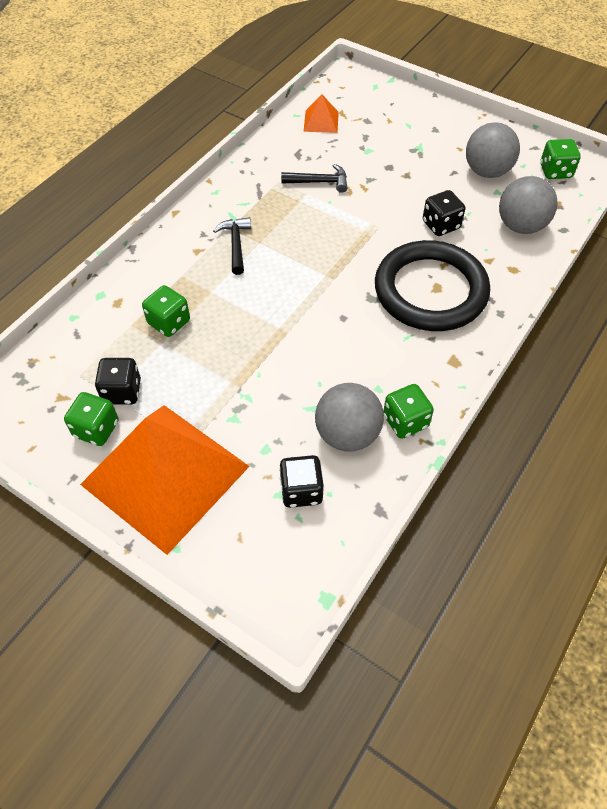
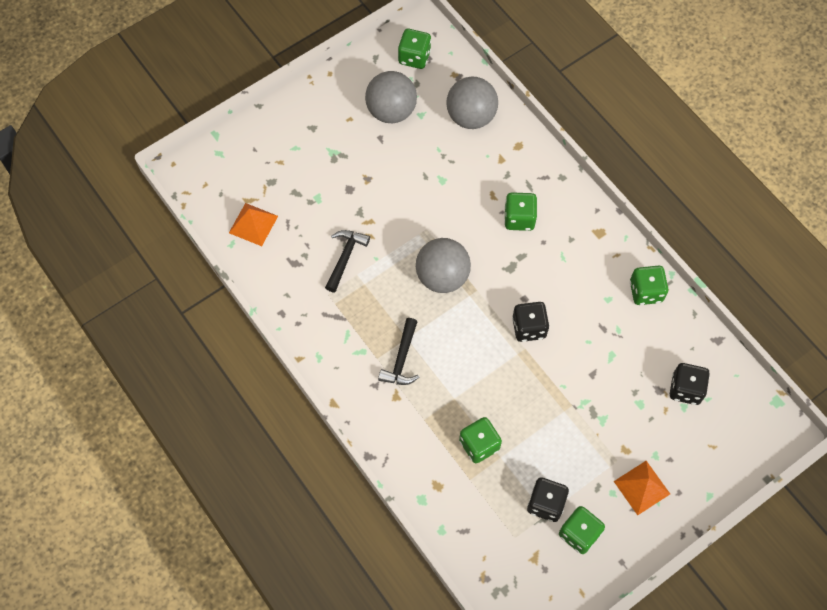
camera: 70 degrees left, 10 degrees up
orange pyramid [80,405,250,555] -> orange pyramid [614,461,670,515], size x0.40
black hammer [213,217,251,275] -> black hammer turned 90 degrees counterclockwise [378,318,419,385]
grey ball [315,383,384,452] -> grey ball moved to [416,238,471,293]
black ring [375,240,490,331] -> green dice [504,192,537,231]
black dice [423,190,465,236] -> black dice moved to [512,302,549,342]

